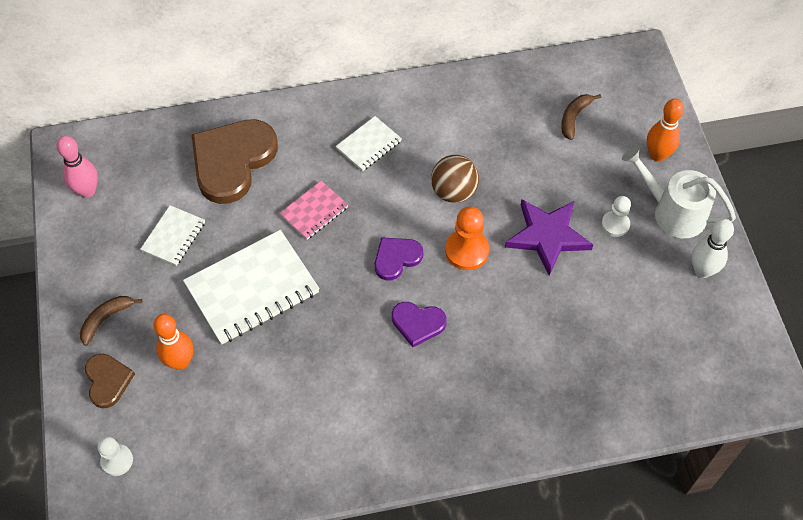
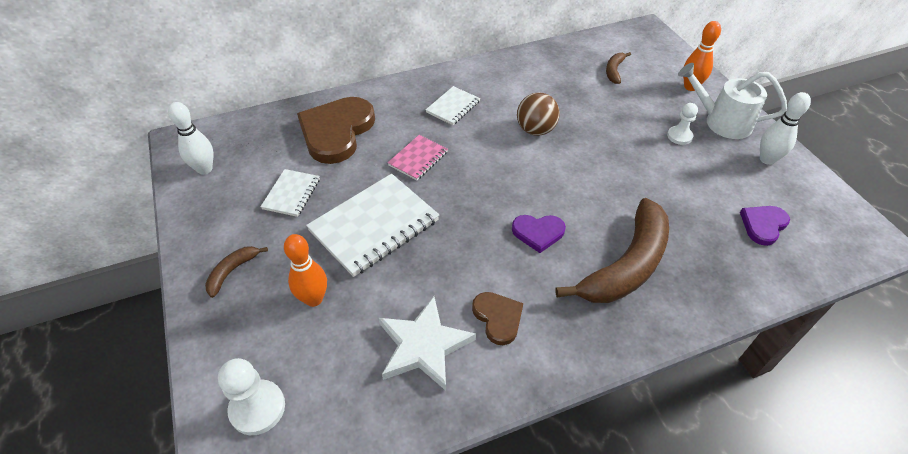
camera: 10 degrees left, 10 degrees down
pink bowling pin [56,136,98,198] -> white bowling pin [168,102,213,175]
brown heart [85,354,135,408] -> brown heart moved to [472,292,523,345]
white pawn [97,436,133,476] -> white pawn [218,358,285,435], size x1.54
purple heart [375,237,423,281] -> purple heart moved to [740,206,790,246]
orange pawn [445,207,489,270] -> none
purple star [505,199,593,276] -> none
none -> white star [379,296,476,391]
none -> brown banana [555,198,669,303]

